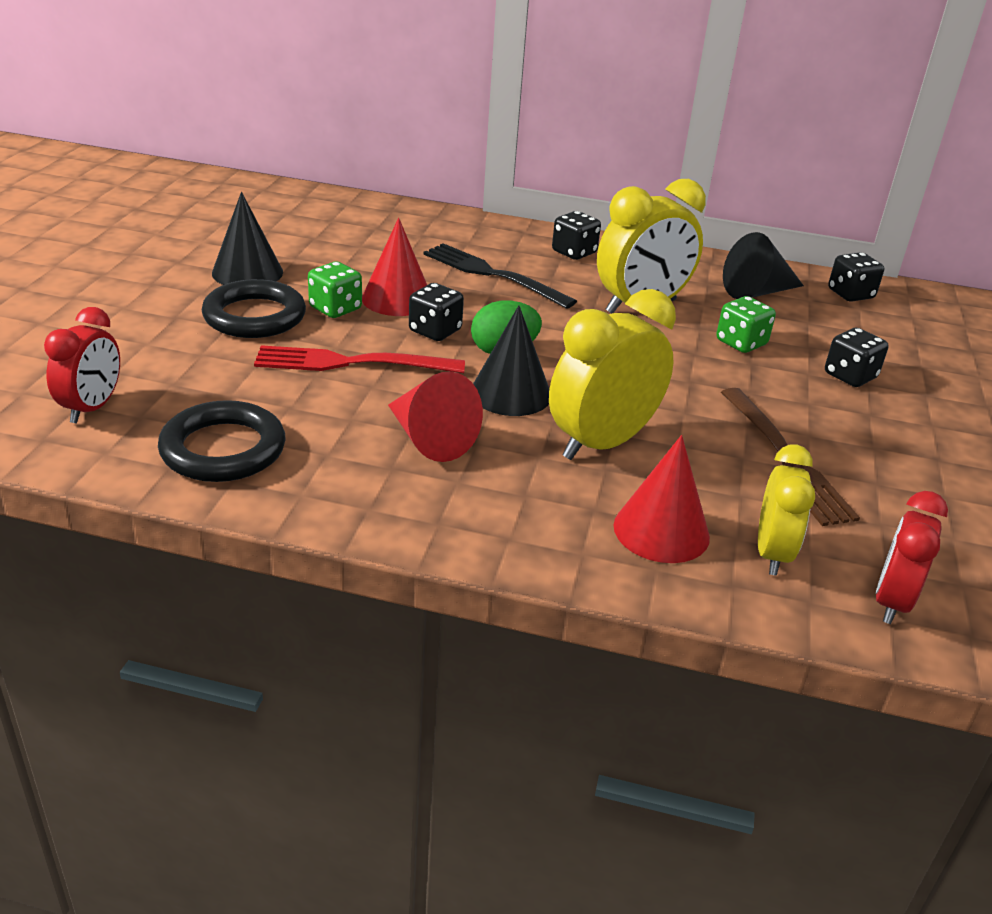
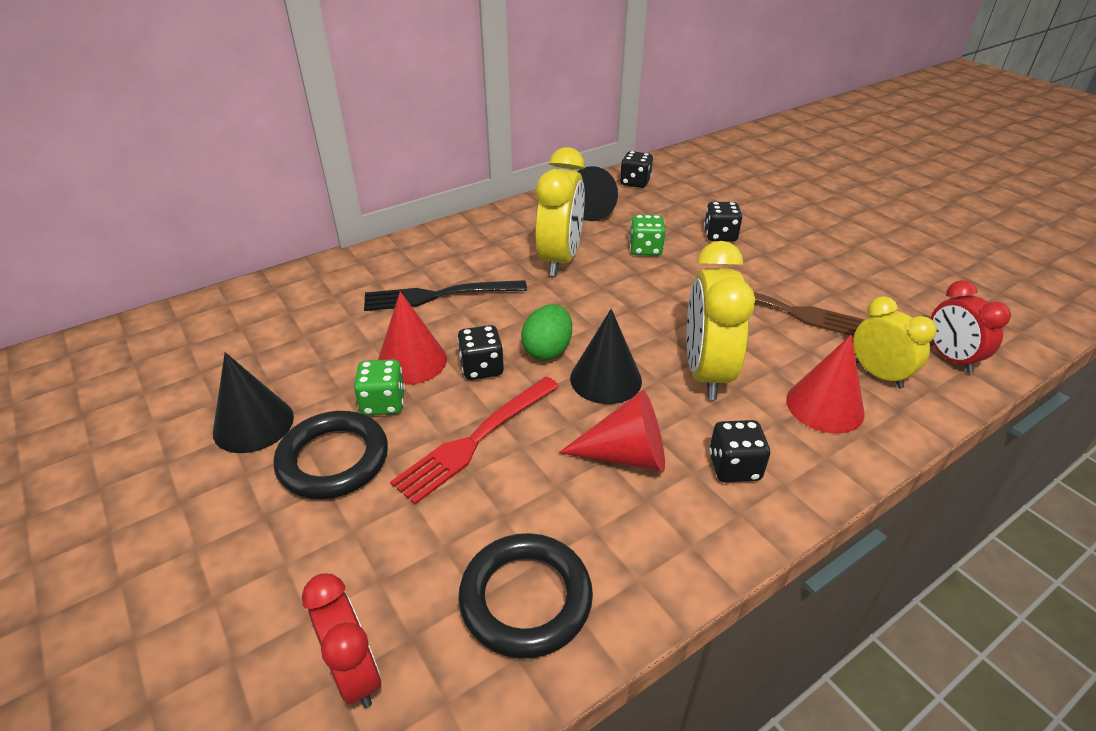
camera: 45 degrees left, 5 degrees up
black dice [552,211,601,260] -> black dice moved to [709,420,770,482]

